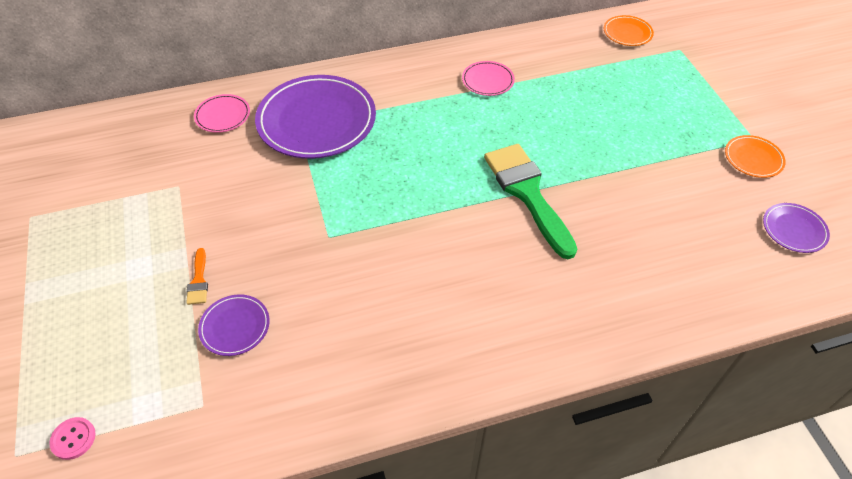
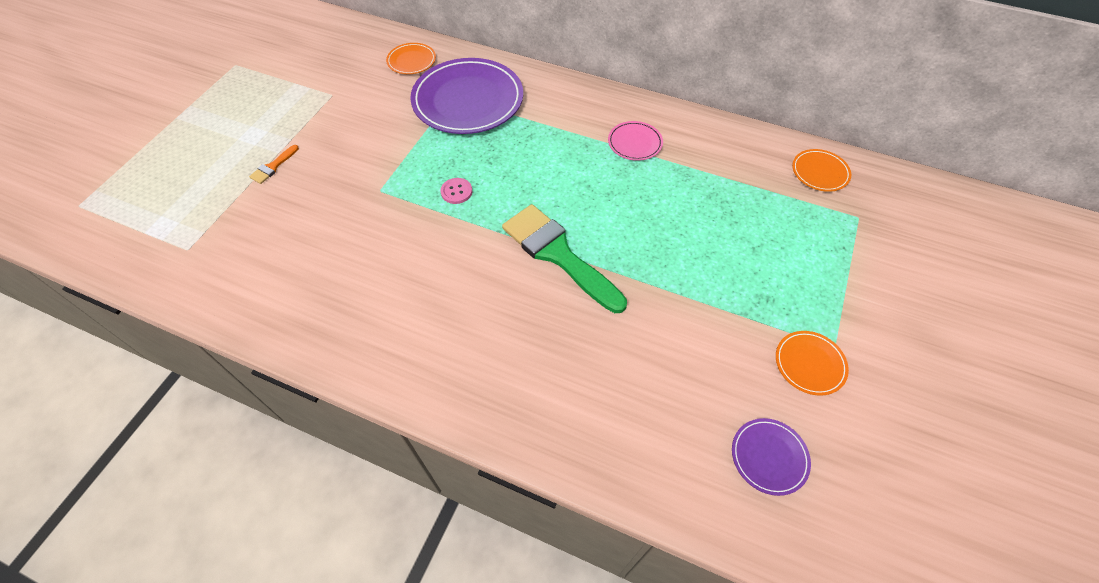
camera: 40 degrees right, 5 degrees up
pink button [49,417,96,460] -> pink button moved to [441,178,472,204]
pink plate [194,94,250,133] -> orange plate [386,43,436,74]
purple plate [198,294,270,356] -> none
green brush [484,144,577,259] -> green brush turned 60 degrees counterclockwise [502,204,627,313]

